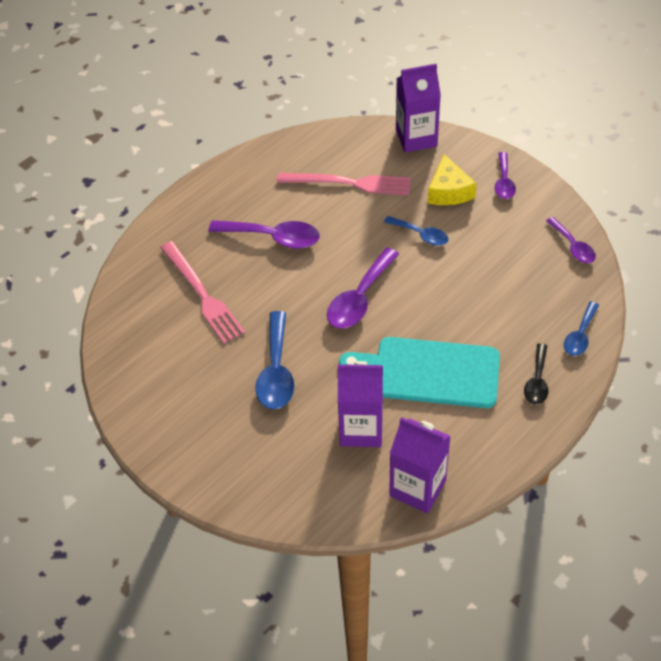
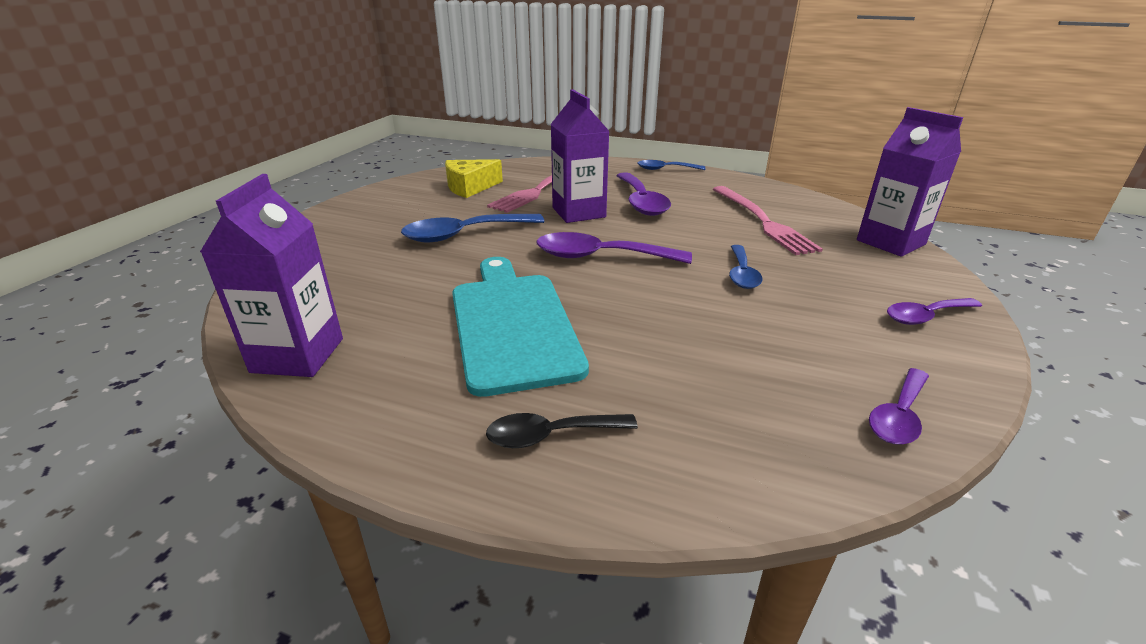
camera: 65 degrees right, 20 degrees down
purple carton [338,361,383,447] -> purple carton moved to [550,89,610,223]
yellow cheese [428,154,477,205] -> yellow cheese moved to [445,159,503,198]
blue spoon [564,301,599,356] -> blue spoon moved to [638,160,705,170]

